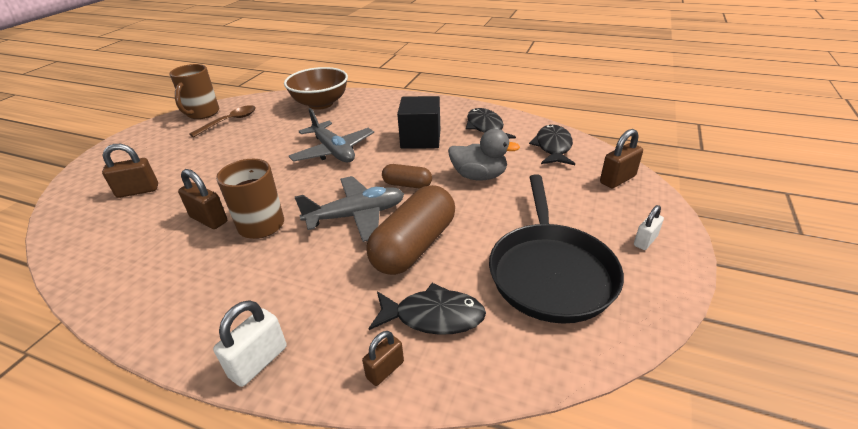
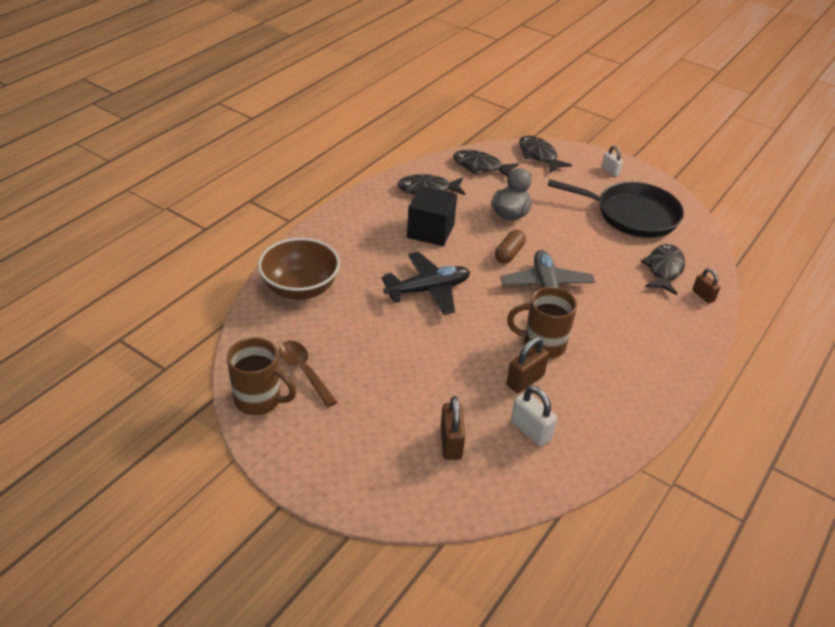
camera: 80 degrees left, 5 degrees up
white padlock [213,300,287,387] -> white padlock moved to [511,386,557,446]
grey plane [289,108,374,163] -> black plane [381,252,470,315]
brown capsule [366,185,455,275] -> none
brown padlock [600,129,643,188] -> black fish [519,135,572,173]

